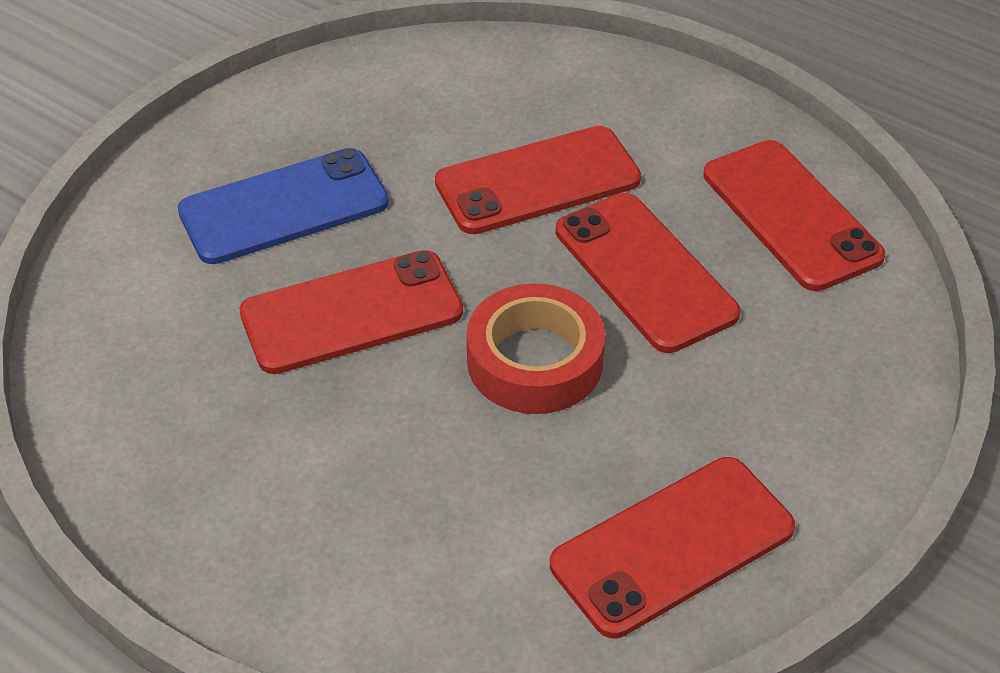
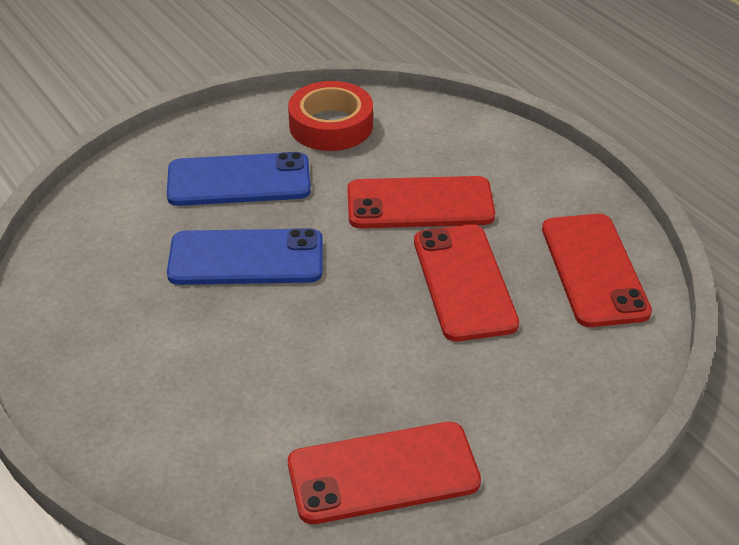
camera: 20 degrees right, 5 degrees down
red phone [239,250,463,374] -> blue phone [167,228,323,285]
red tape [466,283,605,414] -> red tape moved to [288,81,373,151]

